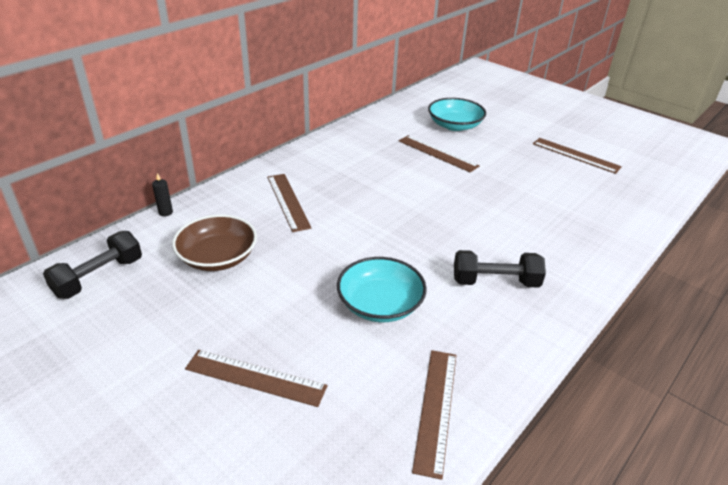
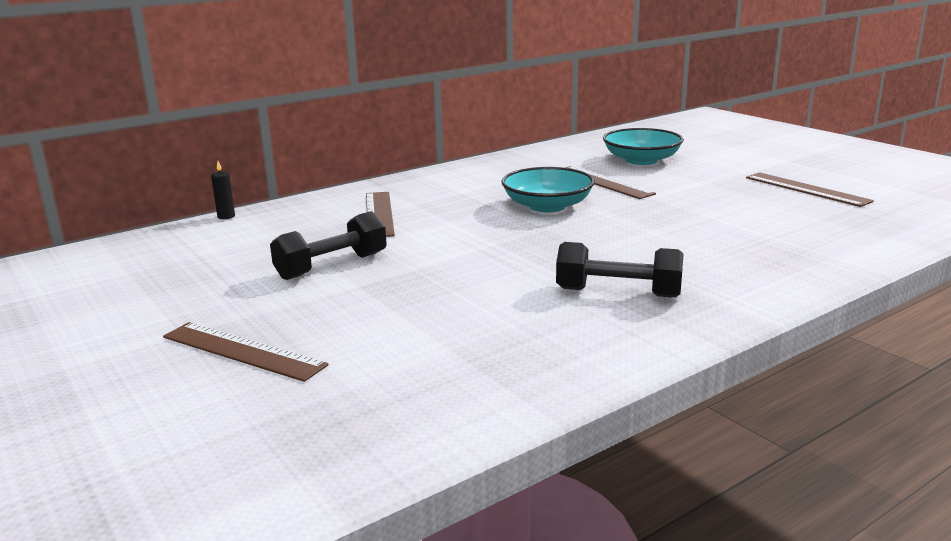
camera: 15 degrees right, 15 degrees down
black dumbbell [43,231,142,299] -> black dumbbell moved to [270,211,387,280]
brown bowl [172,214,257,271] -> none
turquoise bowl [337,257,427,322] -> turquoise bowl moved to [501,167,595,212]
brown ruler [412,350,456,480] -> none

